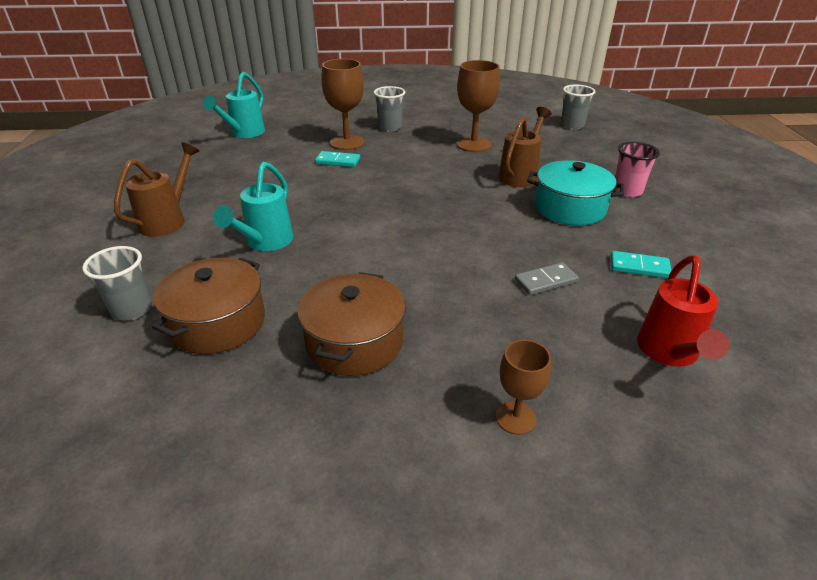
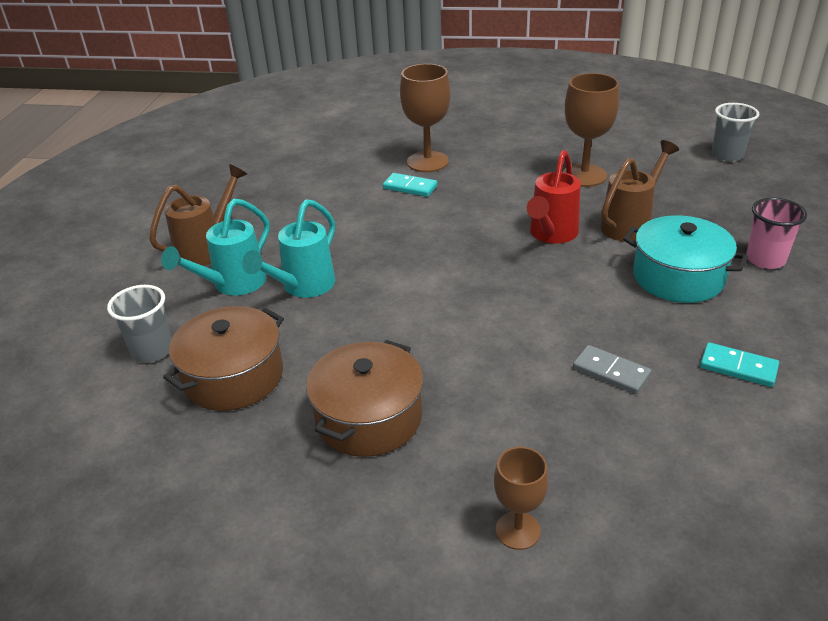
camera: 15 degrees right, 0 degrees up
turquoise watering can [203,72,265,138] -> turquoise watering can moved to [161,199,270,295]
grey cup [373,86,405,131] -> none
grey domino [515,262,579,295] -> grey domino turned 45 degrees clockwise [573,345,651,394]
red watering can [637,255,729,367] -> red watering can moved to [527,150,581,244]

